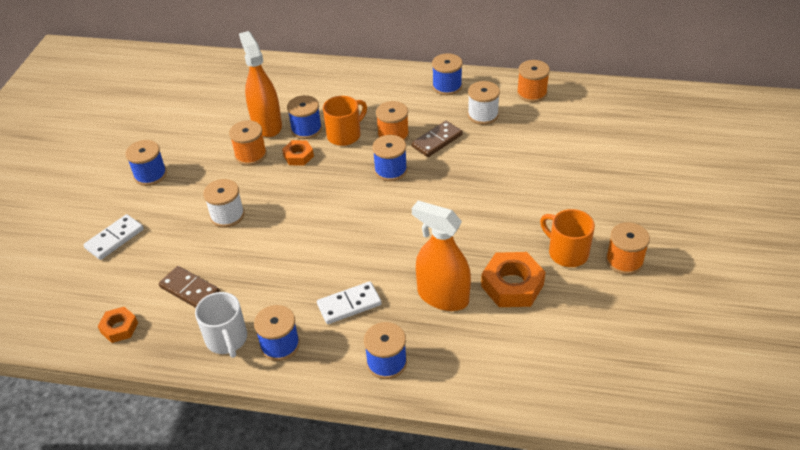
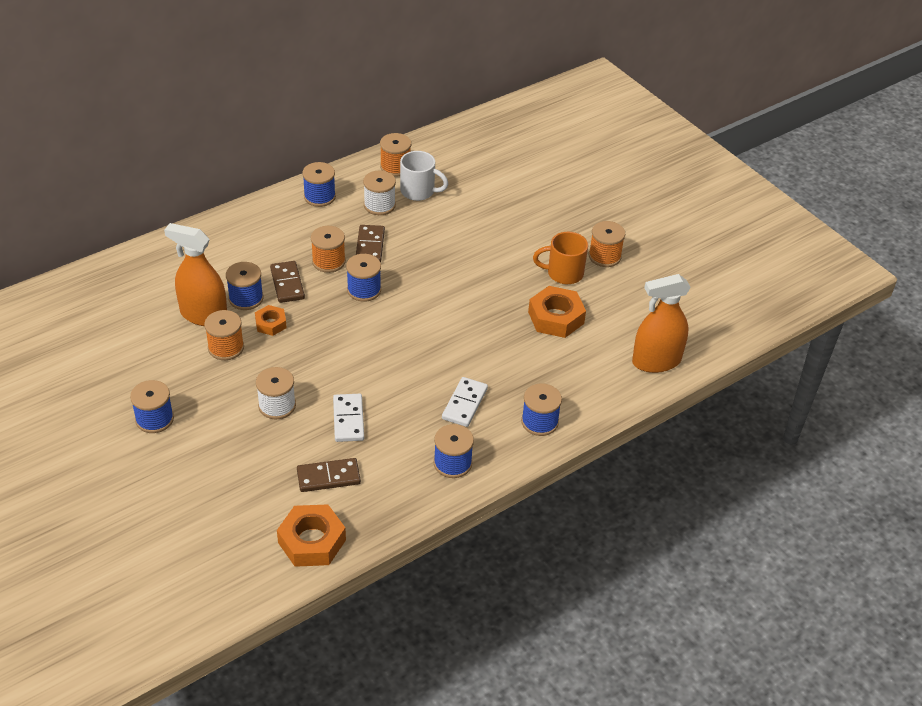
camera: 50 degrees left, 0 degrees up
white domino [83,214,144,260] -> white domino moved to [333,394,364,442]
orange nut [98,307,138,343] -> orange nut [277,504,346,567], size x1.73
white mug [195,292,247,358] -> white mug moved to [400,151,448,201]
orange mug [323,96,367,146] -> brown domino [270,261,305,303]
orange spray bottle [412,201,471,311] -> orange spray bottle moved to [632,274,691,373]

